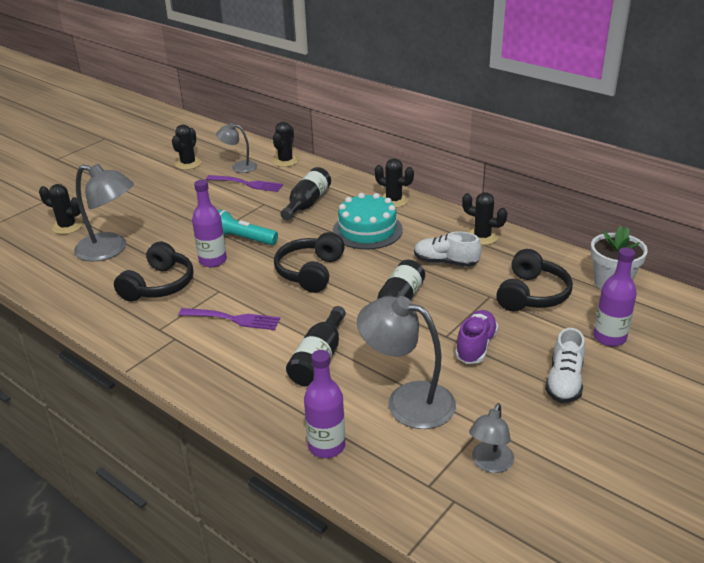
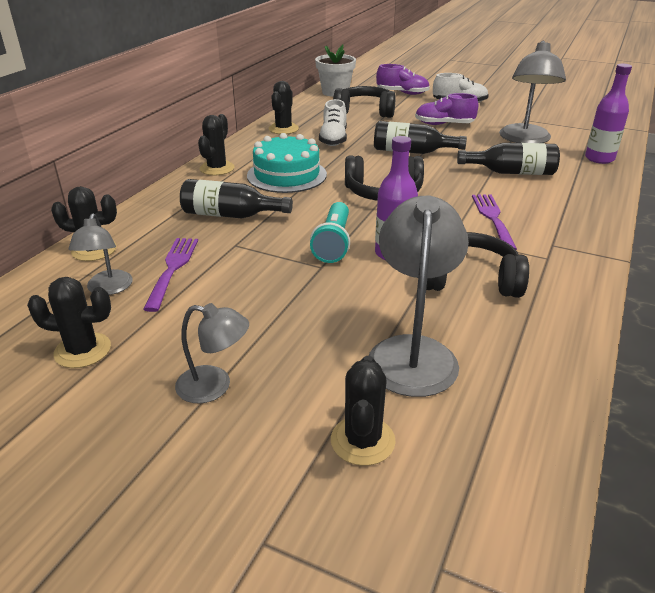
camera: 105 degrees left, 0 degrees up
grey lamp [469,403,514,473] -> grey lamp moved to [175,303,249,404]
purple bottle [593,247,637,346] -> purple shoe [376,64,430,95]

